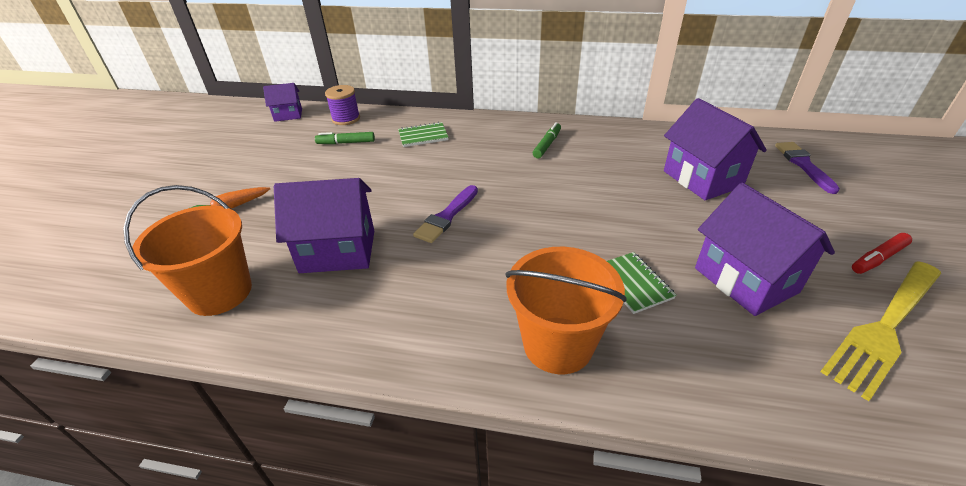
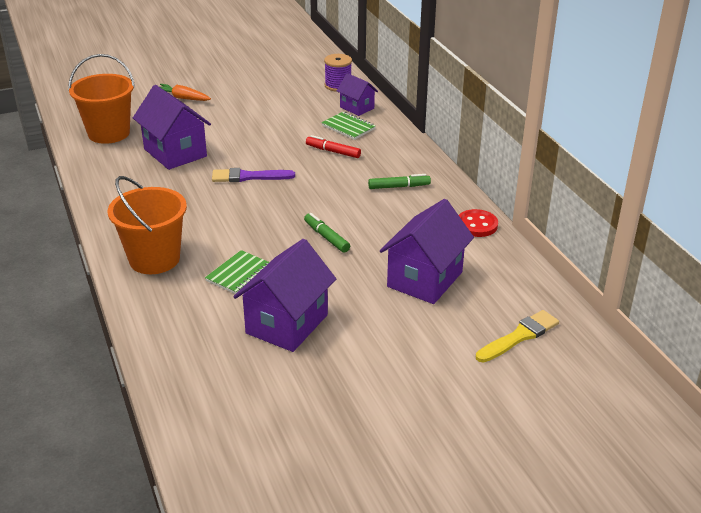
camera: 55 degrees right, 5 degrees down
purple house [263,83,302,122] -> purple house moved to [337,73,378,116]
green marker [315,132,375,144] -> green marker moved to [304,213,350,253]
purple brush [775,142,840,194] -> yellow brush [476,310,559,363]
yellow fork [820,261,941,401] -> none
red marker [852,233,912,274] -> red marker moved to [306,135,361,158]
none -> red button [459,209,498,237]

